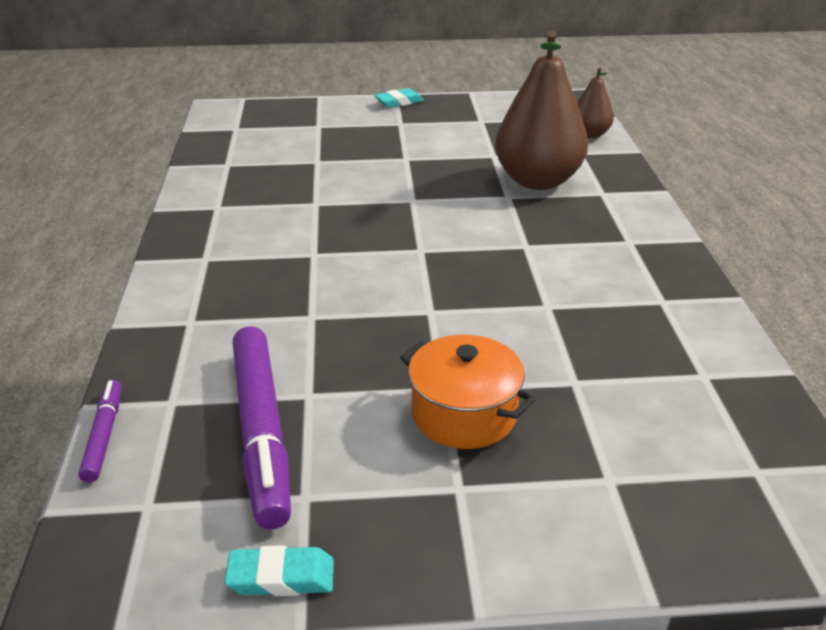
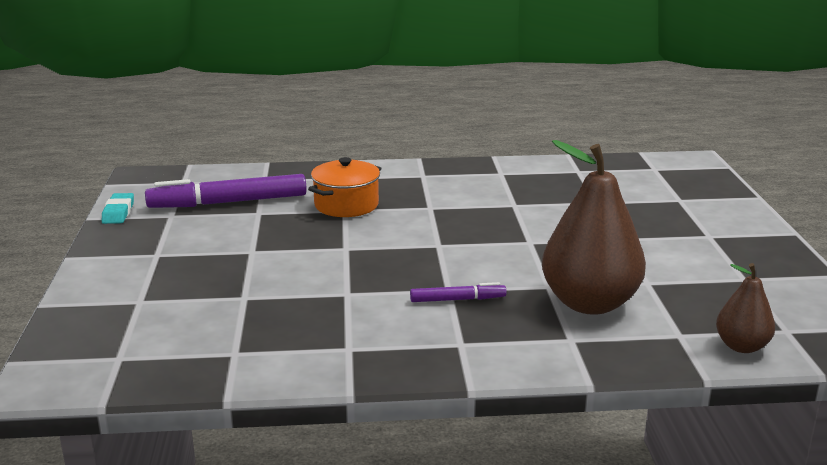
camera: 90 degrees right, 10 degrees down
purple marker [78,380,122,483] -> purple marker moved to [410,282,507,302]
turquoise eraser [374,88,424,108] -> none
orange pot [400,335,536,449] -> orange pot moved to [308,157,381,217]

